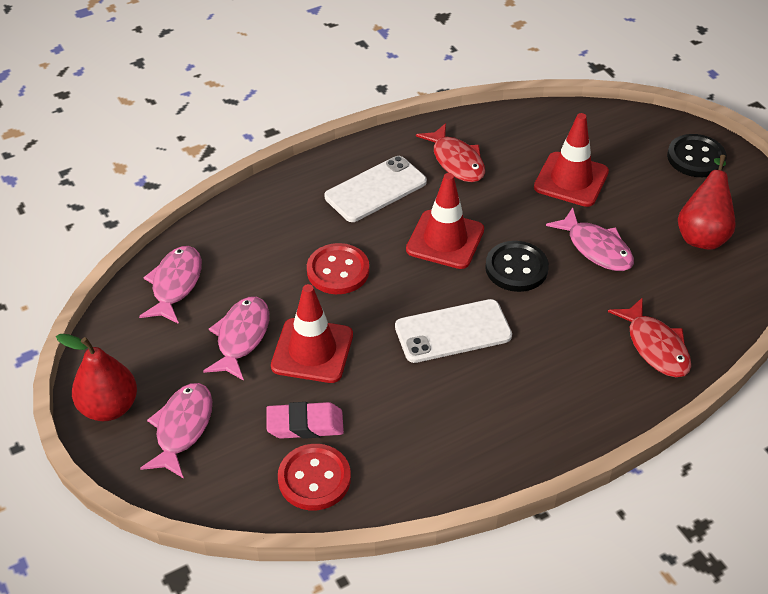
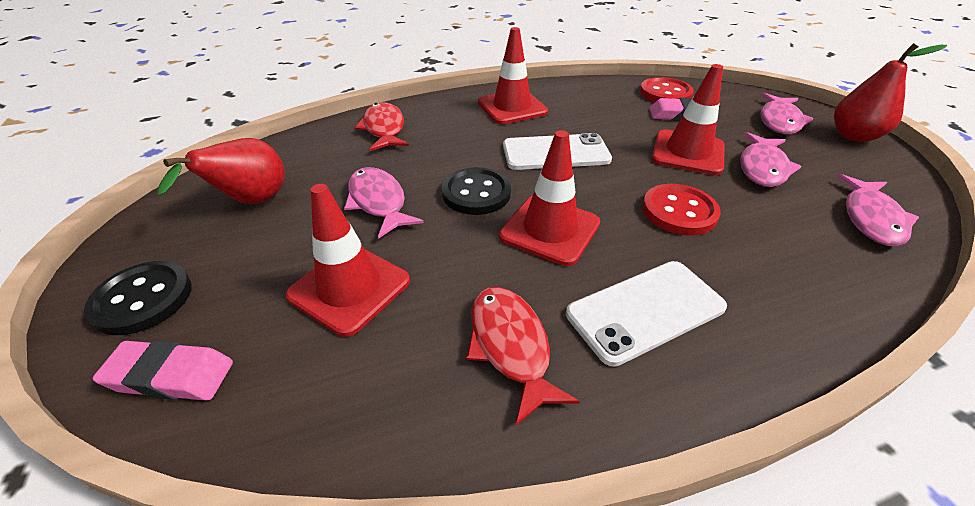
camera: 170 degrees left, 5 degrees down
none -> pink eraser [92,340,233,401]
none -> red traffic cone [478,27,548,124]

